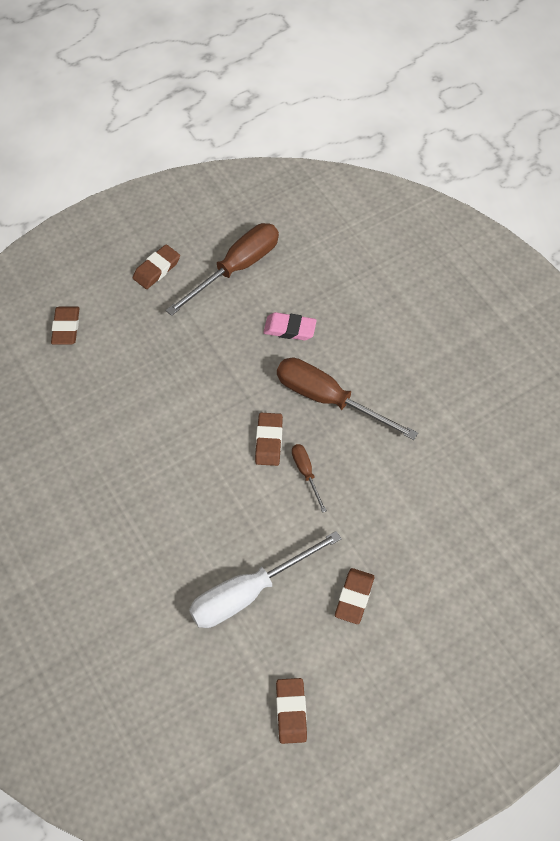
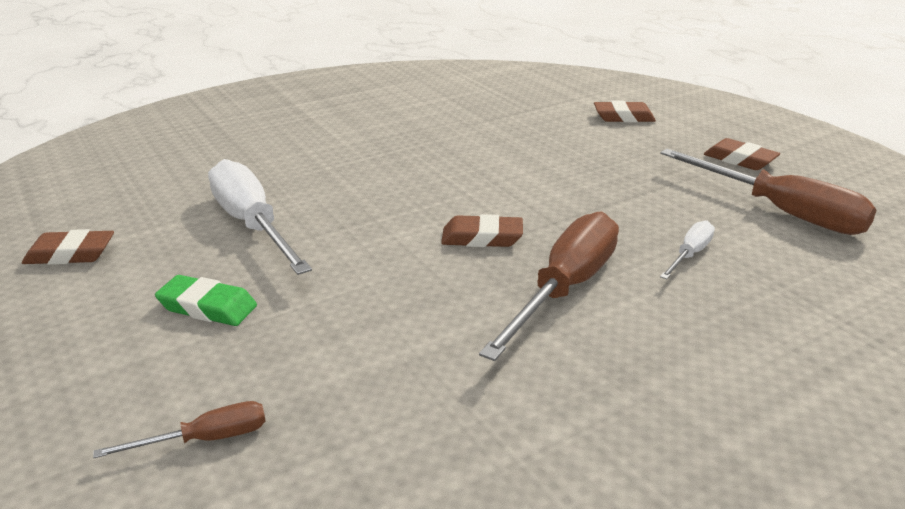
camera: 90 degrees right, 30 degrees down
pink eraser [263,312,317,341] -> white screwdriver [660,220,715,279]
brown screwdriver [292,444,327,513] -> brown screwdriver moved to [93,401,266,458]
brown eraser [335,568,374,624] -> green eraser [155,275,257,326]

